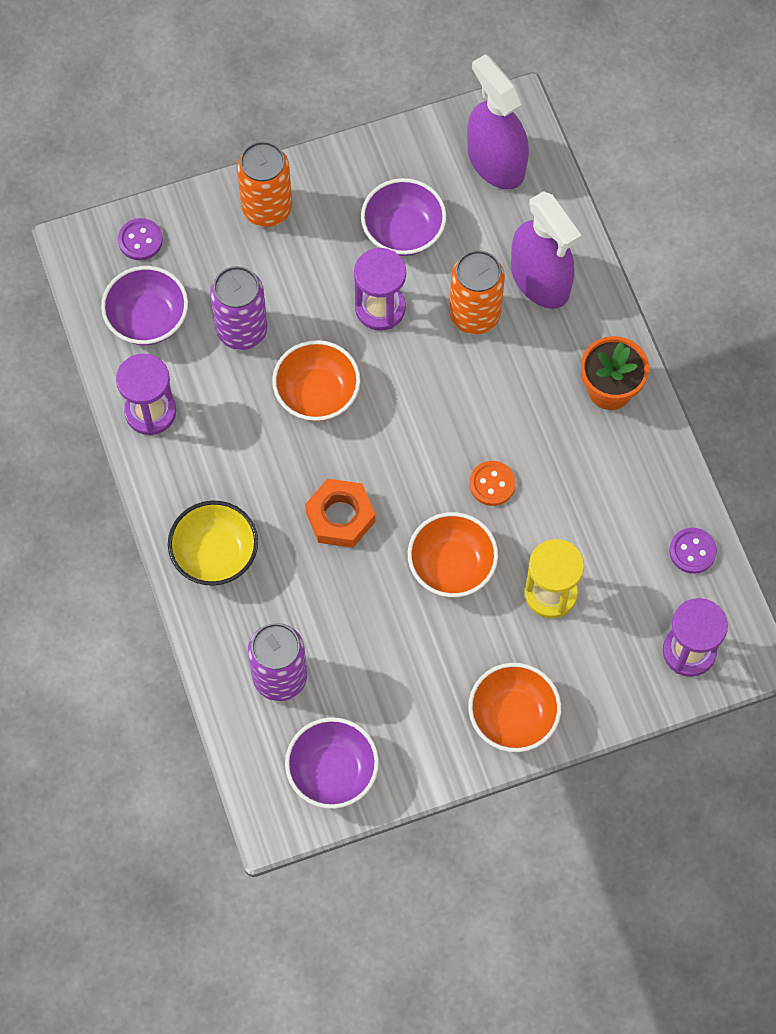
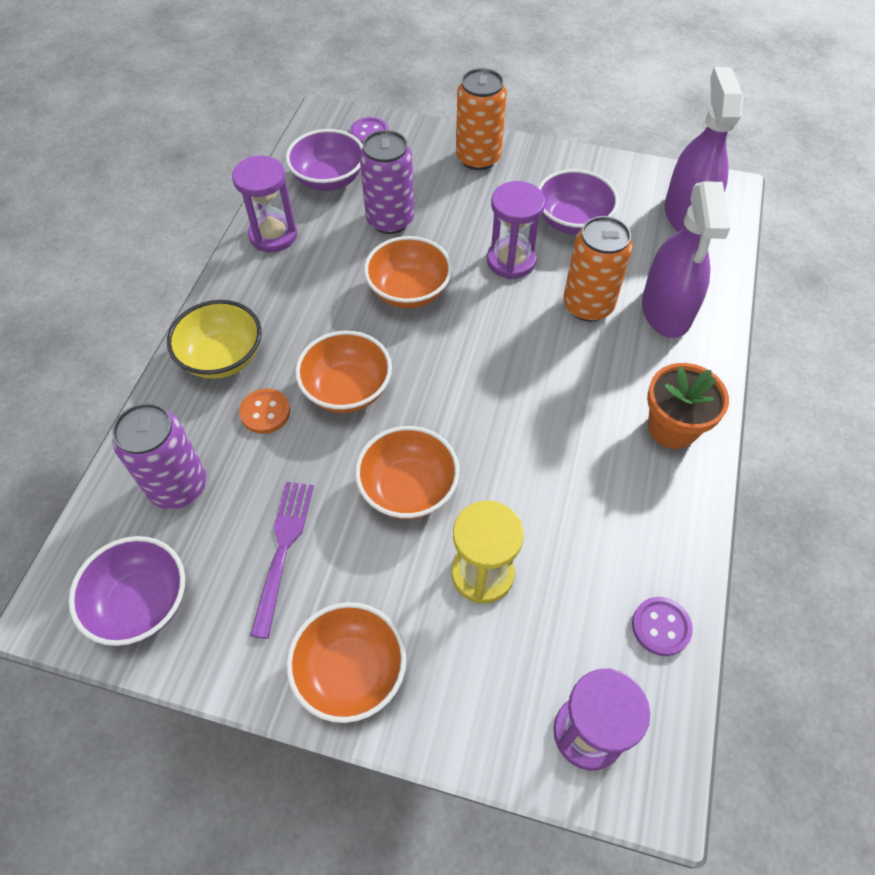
camera: 35 degrees right, 10 degrees down
orange nut [305,479,375,548] -> orange bowl [295,331,392,413]
orange button [469,461,516,506] -> orange button moved to [239,389,290,434]
none -> purple fork [250,482,314,639]

